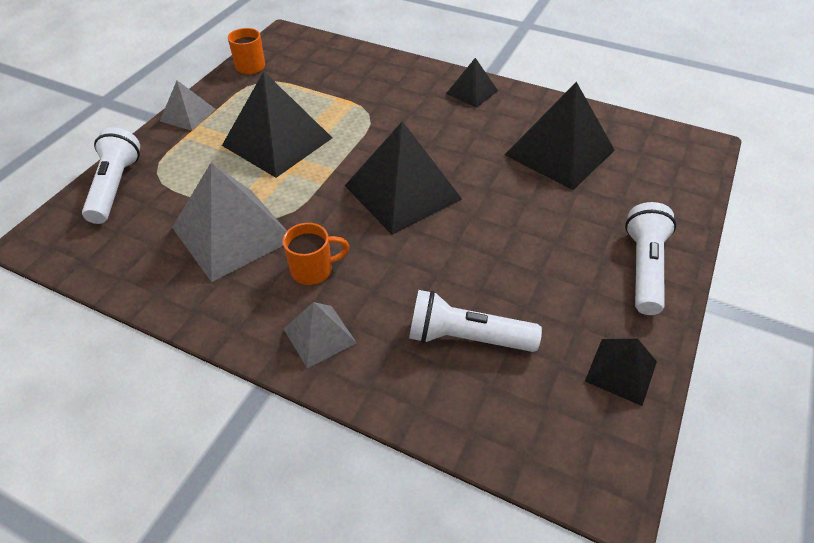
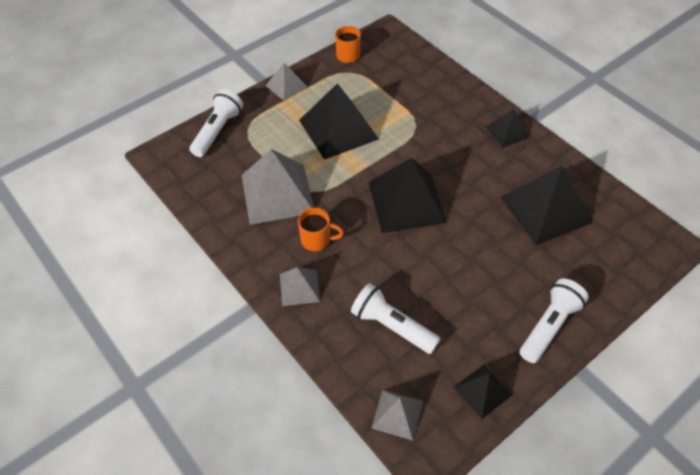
camera: 25 degrees right, 5 degrees up
none -> grey pyramid [372,390,423,441]

